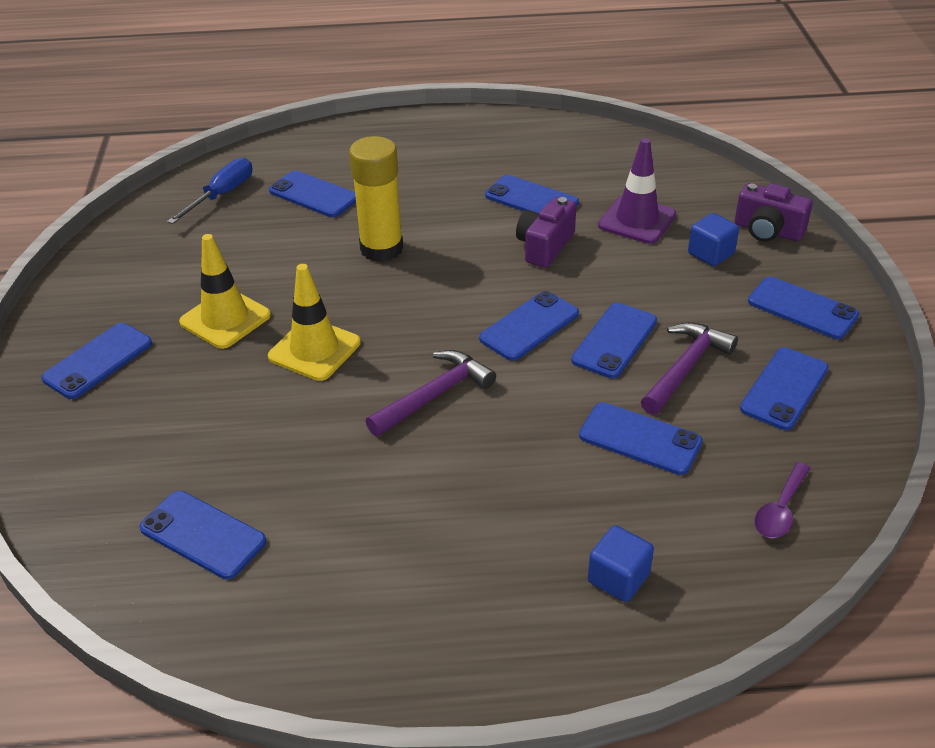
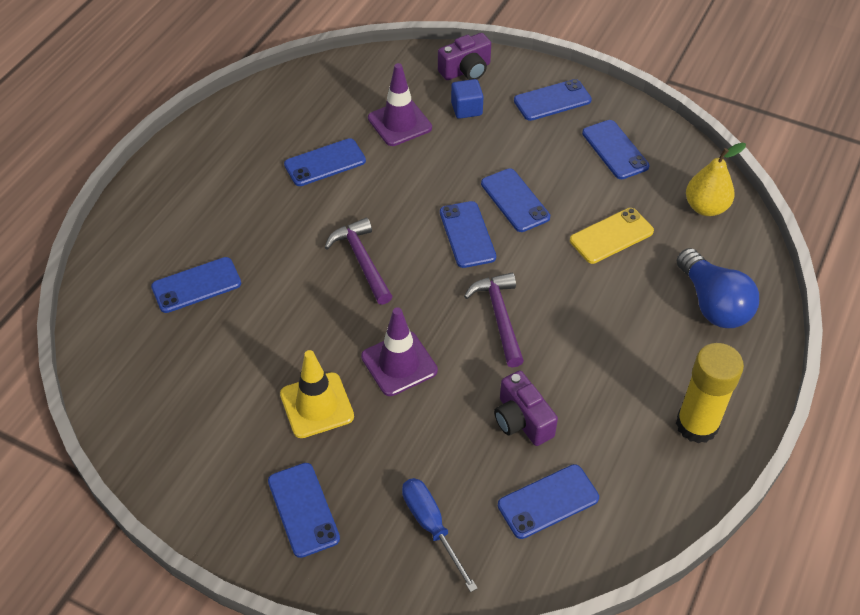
camera: 60 degrees left, 10 degrees up
blue screwdriver [167,158,252,224] -> blue screwdriver moved to [402,478,478,592]
yellow traffic cone [268,264,361,381] -> purple traffic cone [361,307,438,396]
yellow glue stick [349,136,403,262] -> yellow glue stick moved to [676,343,744,443]
purple camera [516,197,576,268] -> purple camera moved to [494,370,558,446]
blue phone [579,402,703,475] -> yellow phone [570,208,654,264]
blue cube [588,525,654,602] -> blue light bulb [677,248,759,328]
purple hammer [641,322,738,415] -> purple hammer moved to [325,218,393,305]
purple spoon [755,462,811,538] -> yellow pear [686,143,746,216]

